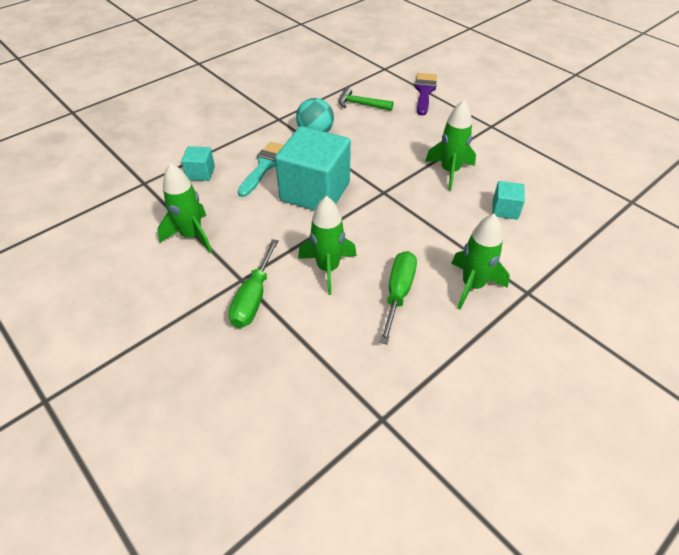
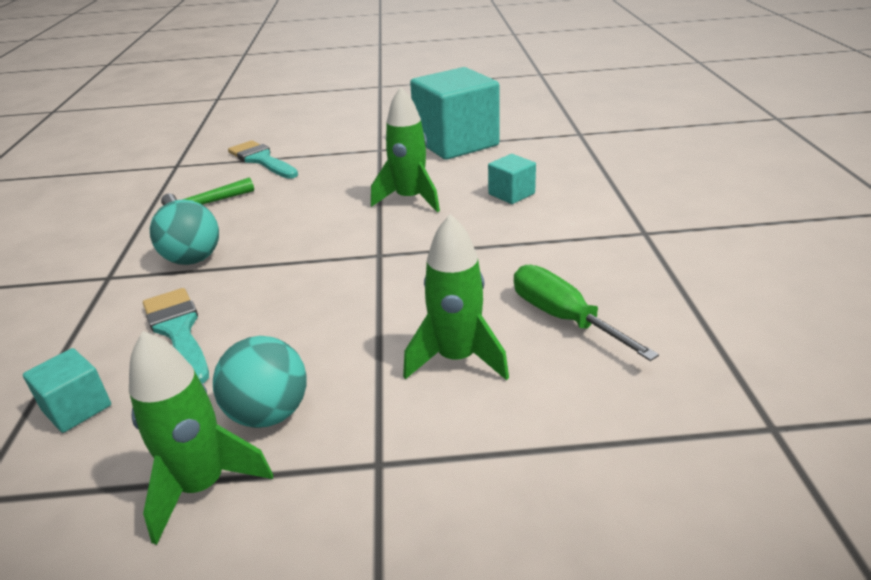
camera: 50 degrees left, 15 degrees down
green screwdriver [228,239,279,328] -> none
turquoise cube [275,126,351,211] -> turquoise cube moved to [410,67,499,160]
purple brush [415,73,437,116] -> turquoise brush [228,140,298,179]
green rocket [451,214,510,310] -> none
none -> turquoise ball [213,336,307,428]

